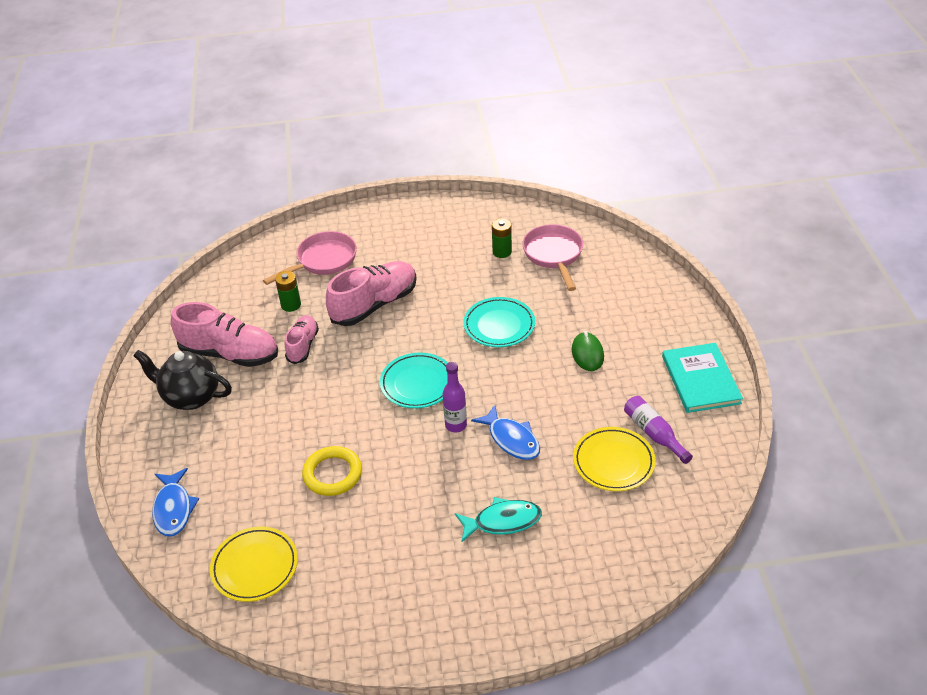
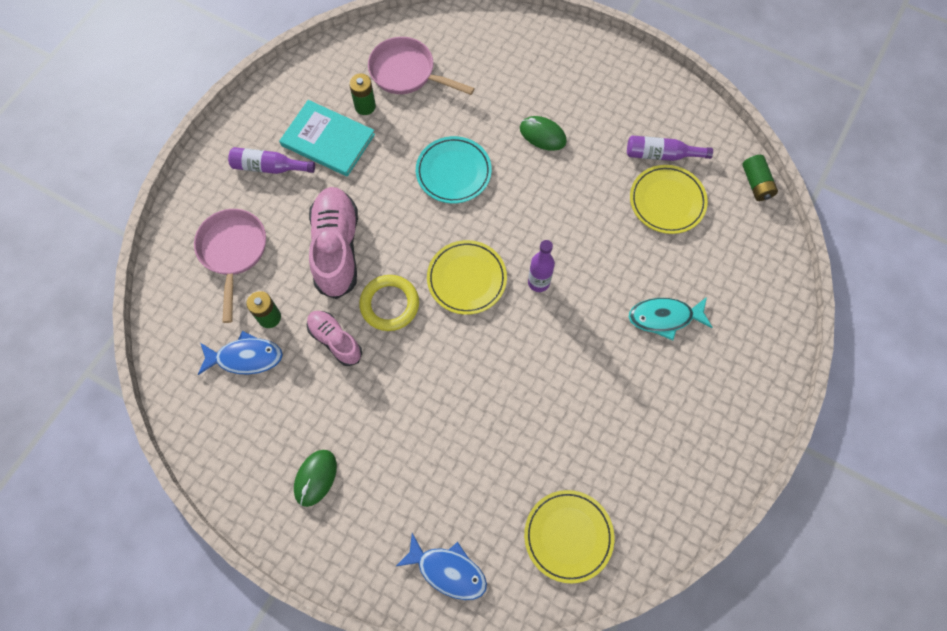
camera: 55 degrees left, 25 degrees up
black teapot [133,350,232,410] -> green mouse [294,450,337,507]
pink shoe [171,302,278,367] -> none
yellow ring [302,446,362,496] -> yellow ring moved to [359,275,419,331]
turquoise plate [380,353,448,408] -> yellow plate [427,240,507,315]
turquoise fish [455,497,542,542] -> turquoise fish turned 120 degrees counterclockwise [629,297,713,341]
blue fish [471,405,540,460] -> blue fish moved to [198,331,283,375]
turquoise book [662,343,743,413] -> turquoise book moved to [279,100,375,177]
none -> purple bottle [228,147,315,174]
none -> green battery [742,155,778,201]

